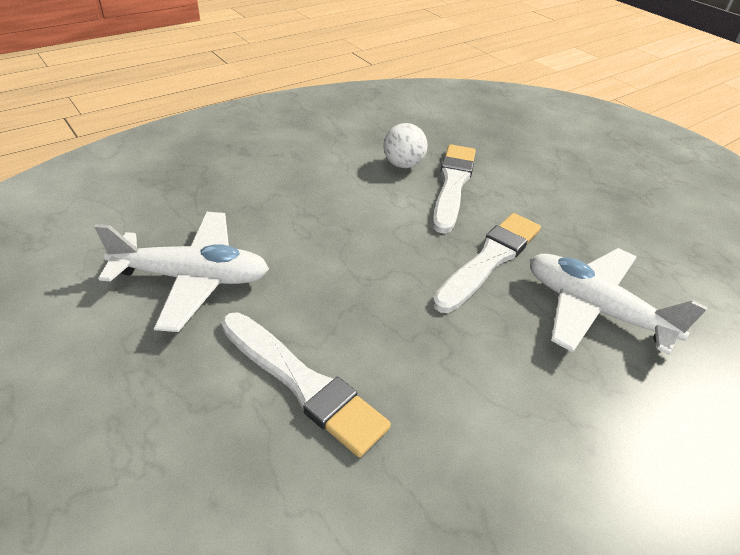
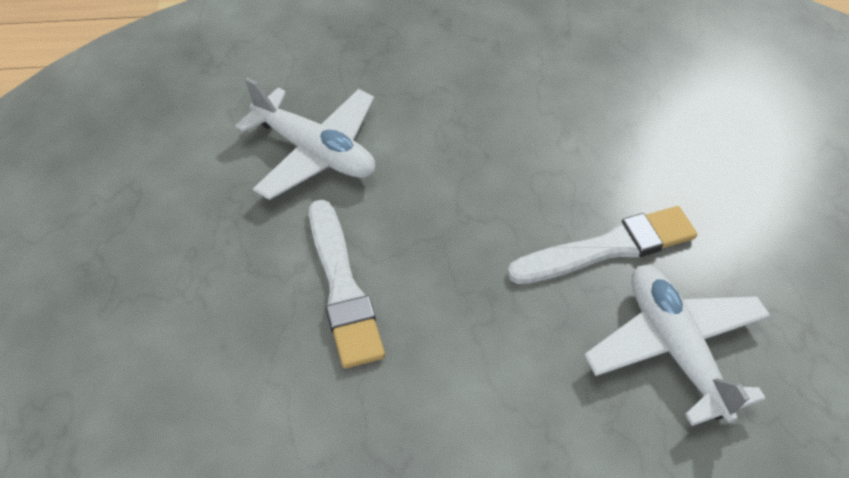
camera: 35 degrees right, 10 degrees up
white ball [383,123,428,168] -> none
white brush [433,144,476,234] -> none

